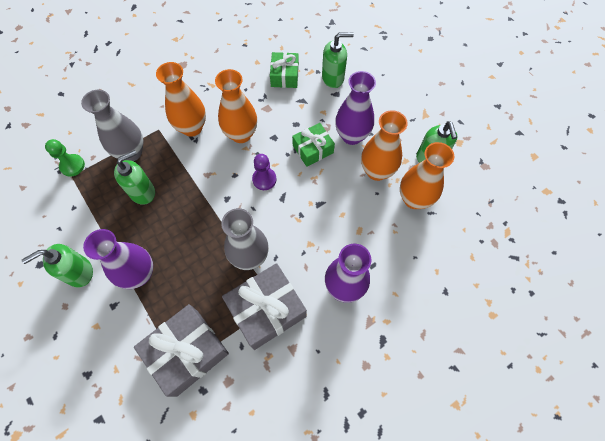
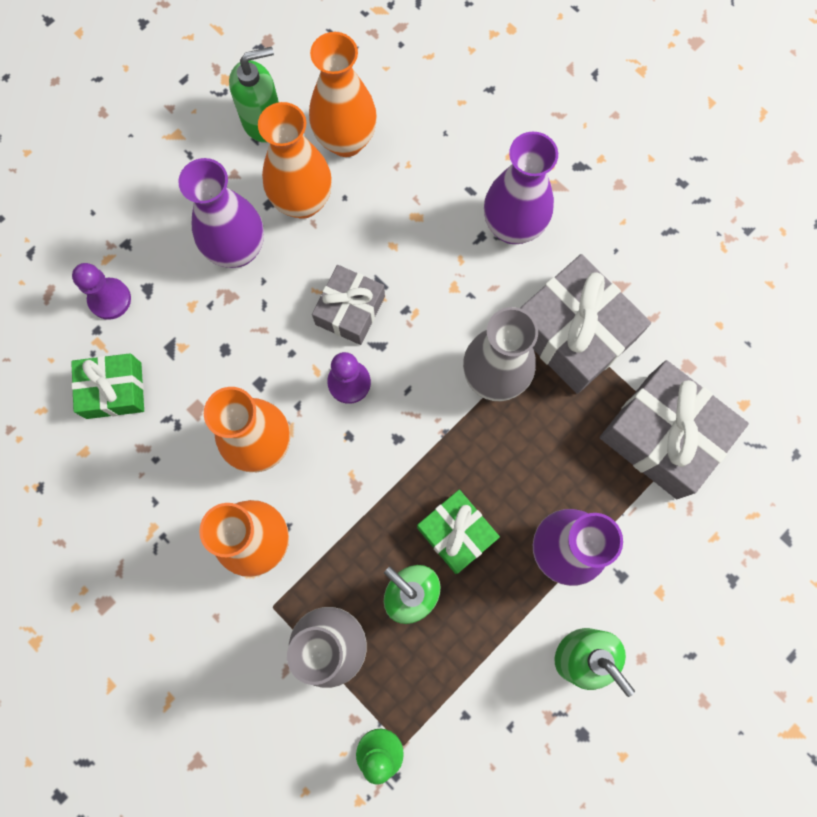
camera: 100 degrees left, 10 degrees up
green gift [292,123,335,167] -> green gift moved to [417,490,500,574]
green soap dispenser [322,32,354,88] -> purple pawn [72,263,131,320]
none -> grey gift [312,265,385,345]

